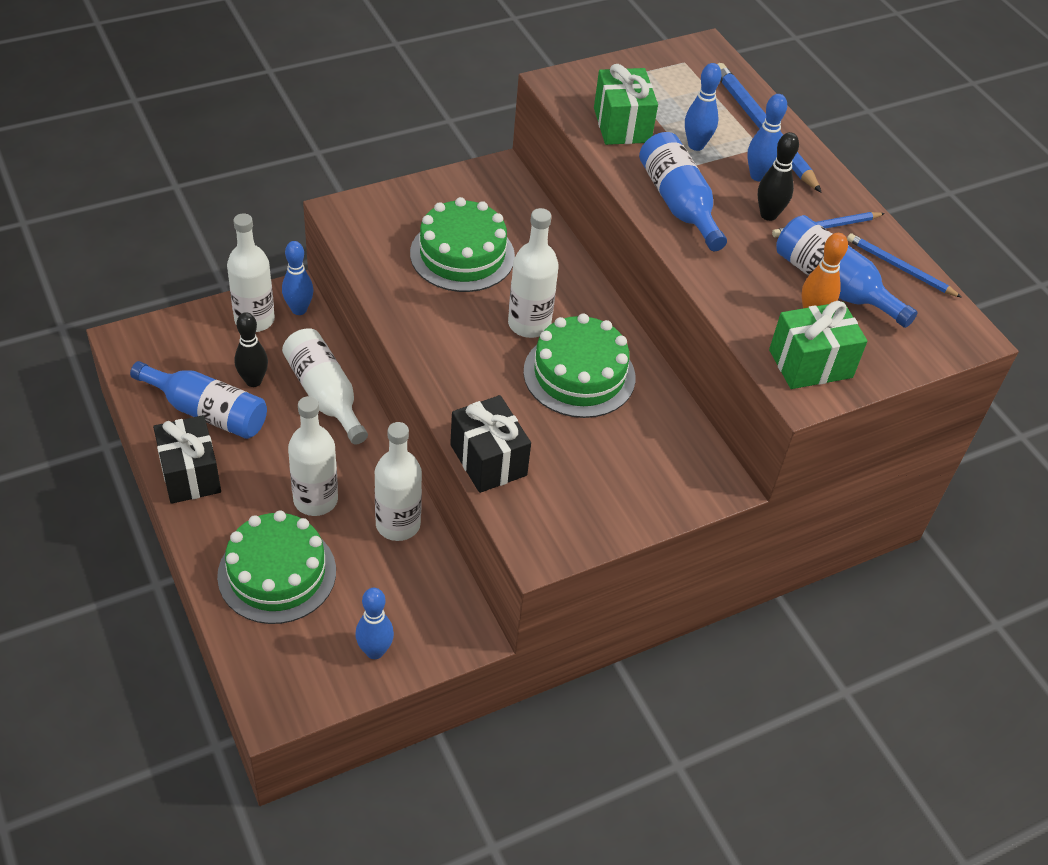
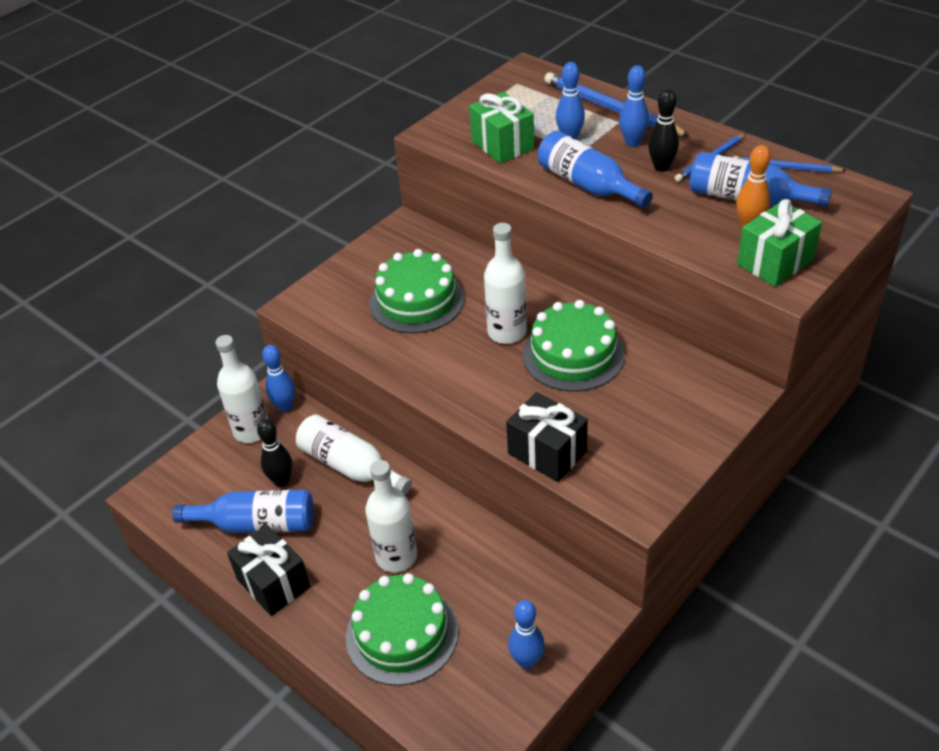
camera: 15 degrees left, 5 degrees down
white bottle [375,422,422,541] -> none

